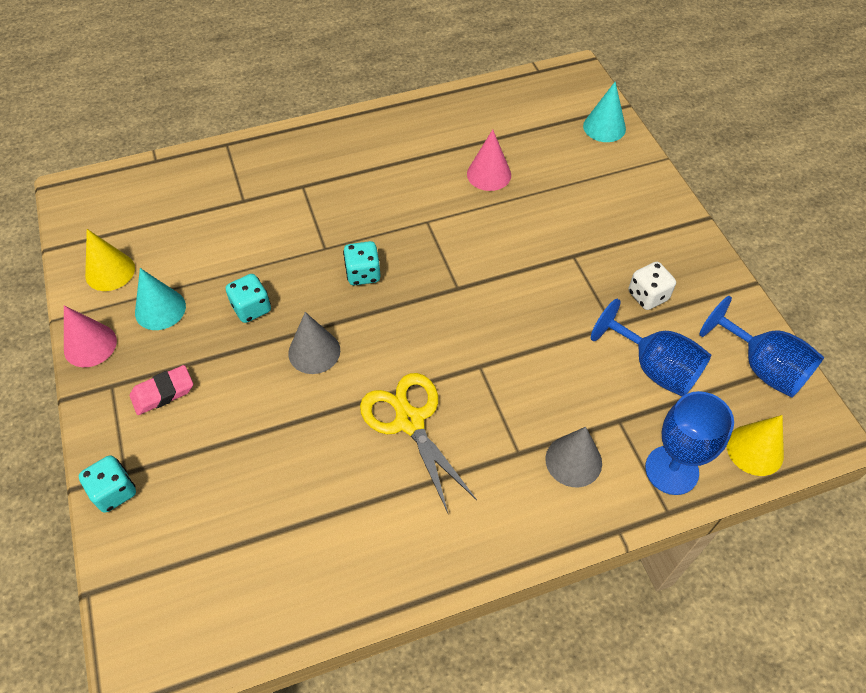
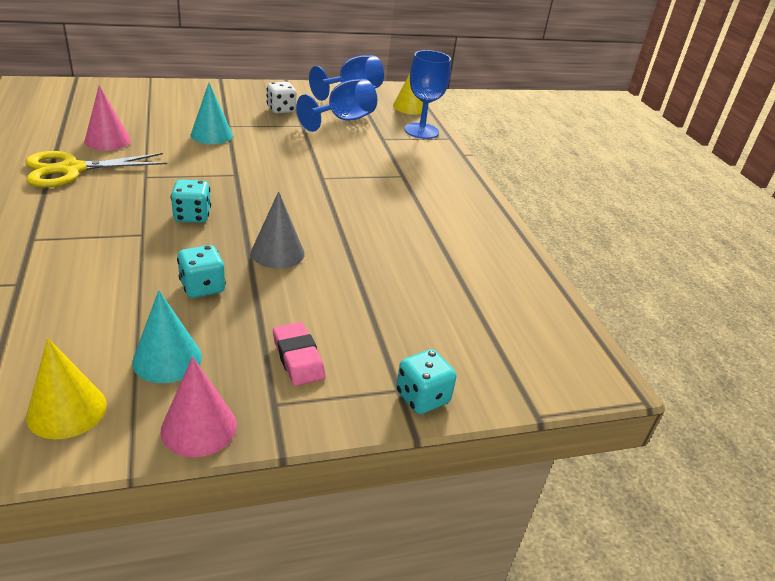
camera: 90 degrees left, 20 degrees down
yellow scissors [360,373,477,515] -> yellow scissors moved to [26,151,167,187]
grey cone [545,427,602,487] -> none
turquoise cone [583,81,626,142] -> turquoise cone moved to [191,83,233,144]

